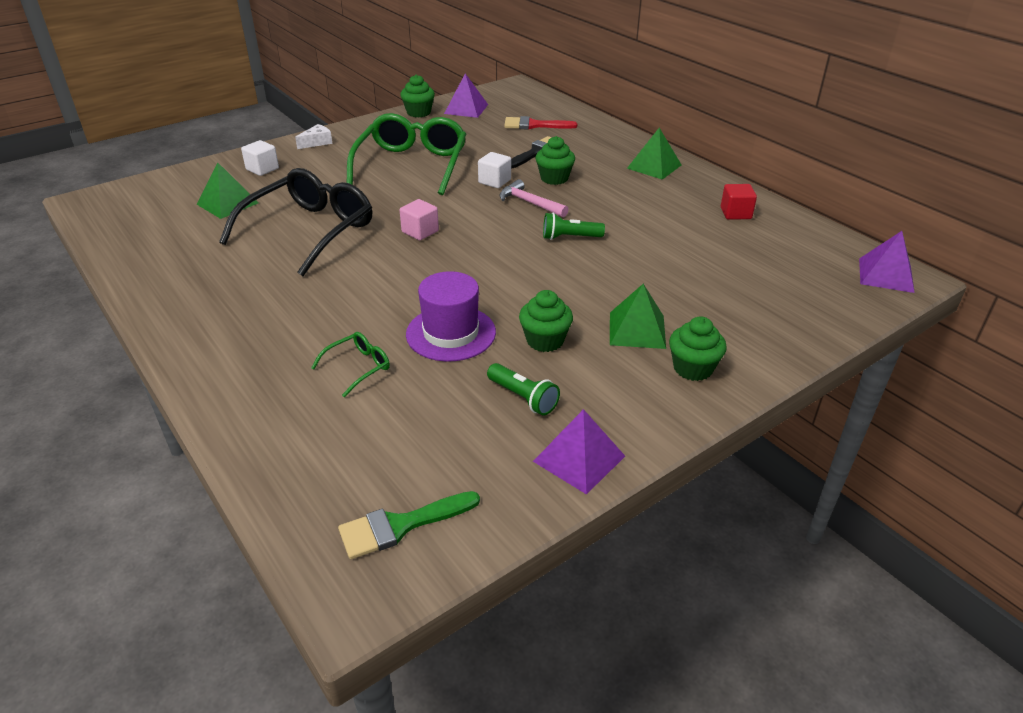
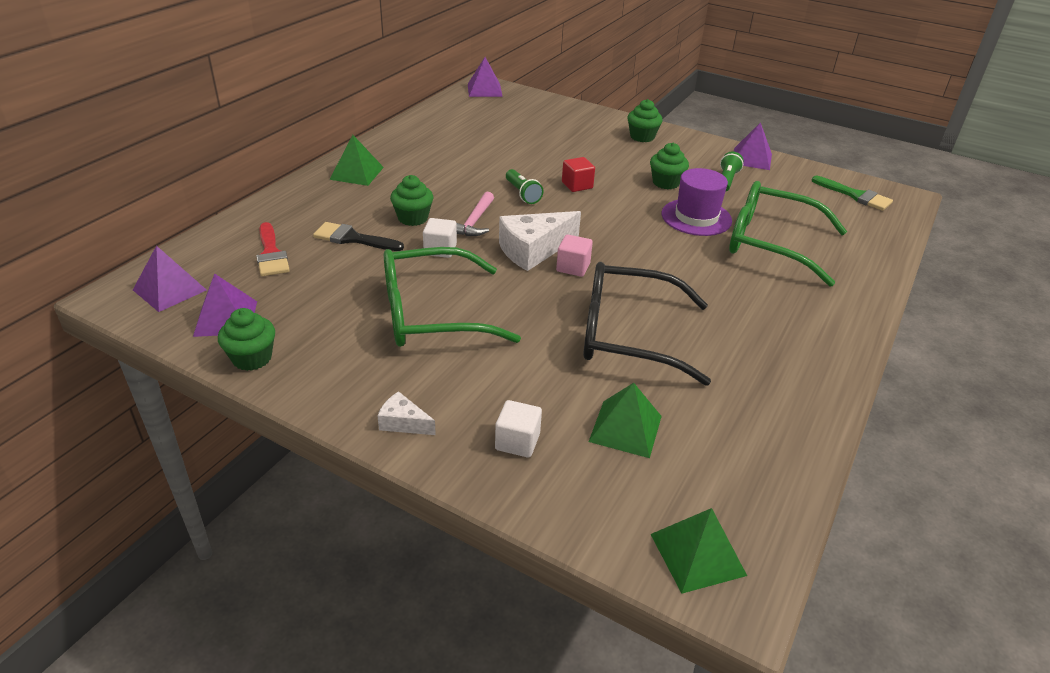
camera: 115 degrees left, 0 degrees up
green glasses [311,332,390,397] -> green glasses [729,181,847,287], size x2.35
green pyramid [610,284,666,349] -> green pyramid moved to [651,508,747,594]
red cube [721,184,757,219] -> red cube moved to [562,157,595,192]
none -> purple pyramid [133,246,206,312]
none -> white cheese [499,211,581,271]

